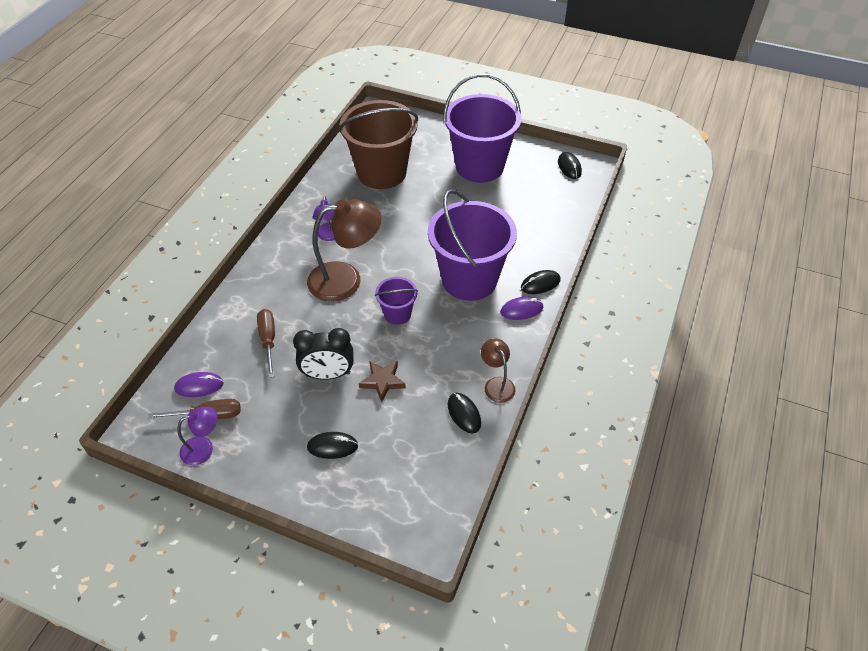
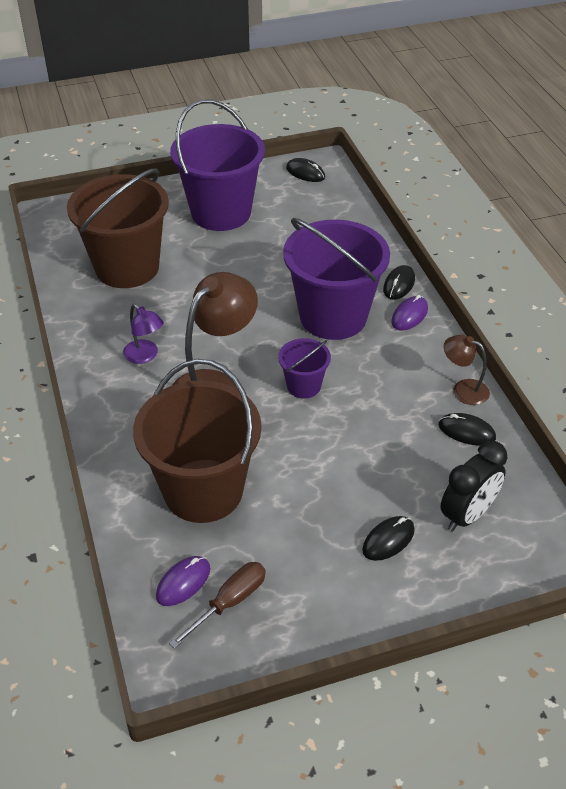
camera: 40 degrees left, 5 degrees down
purple lamp [177,407,218,465] -> none
brown screwdriver [257,309,275,378] -> brown bucket [133,359,261,523]
black clock [293,328,354,380] -> black clock moved to [441,441,508,532]
brown star [359,361,406,402] -> none

